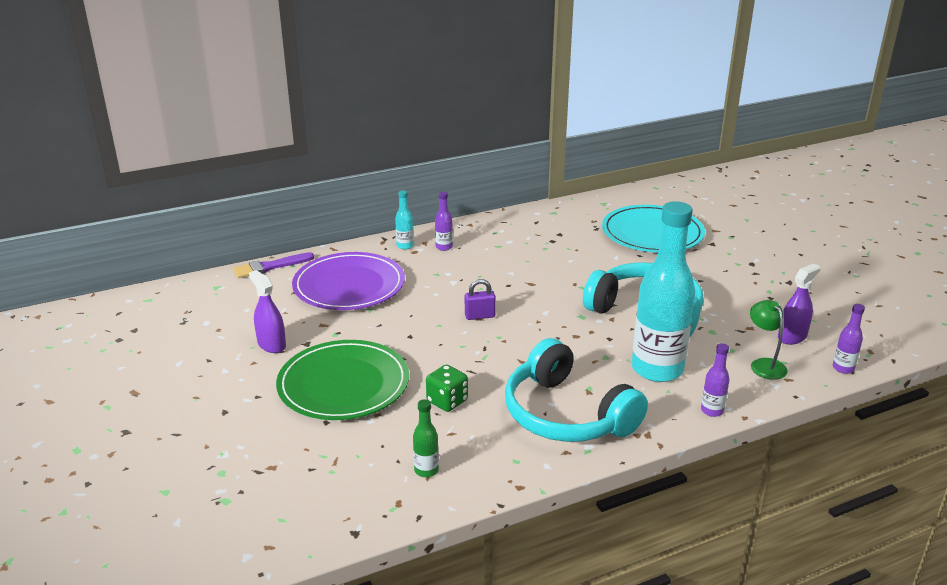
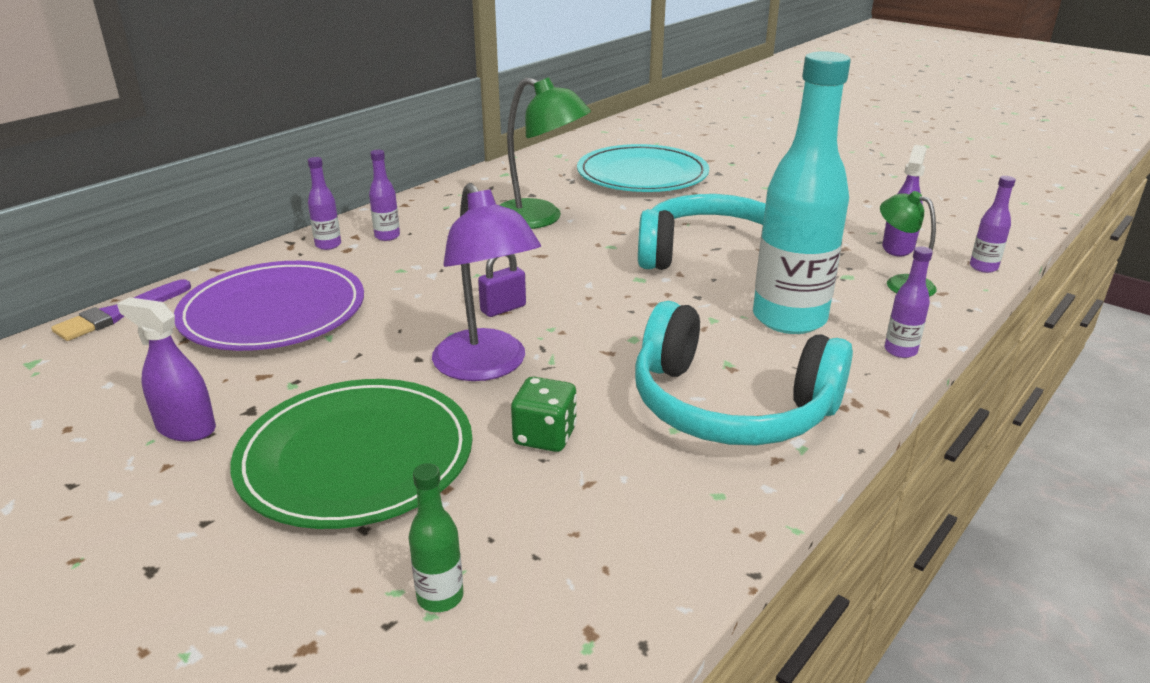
camera: 25 degrees left, 0 degrees up
turquoise bottle [395,190,414,249] -> purple bottle [308,157,341,250]
green bottle [413,399,439,477] -> green bottle moved to [408,463,464,612]
none -> purple lamp [432,183,541,381]
none -> green lamp [500,77,591,229]

